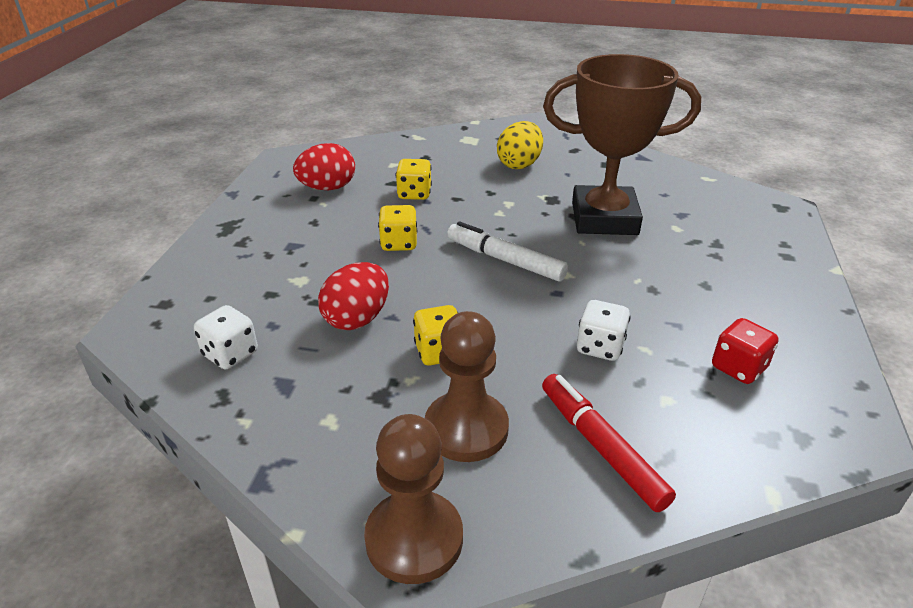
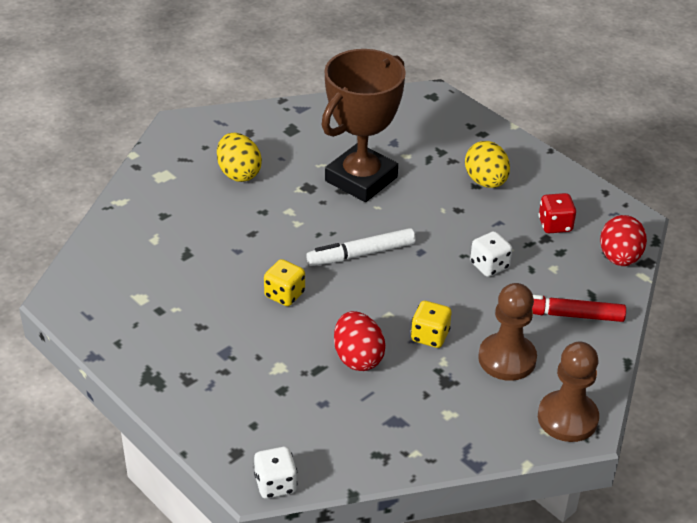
camera: 55 degrees left, 5 degrees up
white dice [194,305,258,369] -> white dice moved to [254,447,298,499]
red egg [293,143,355,190] -> red egg moved to [600,215,647,266]
yellow dice [396,159,432,200] -> none
none -> yellow egg [465,141,510,188]

